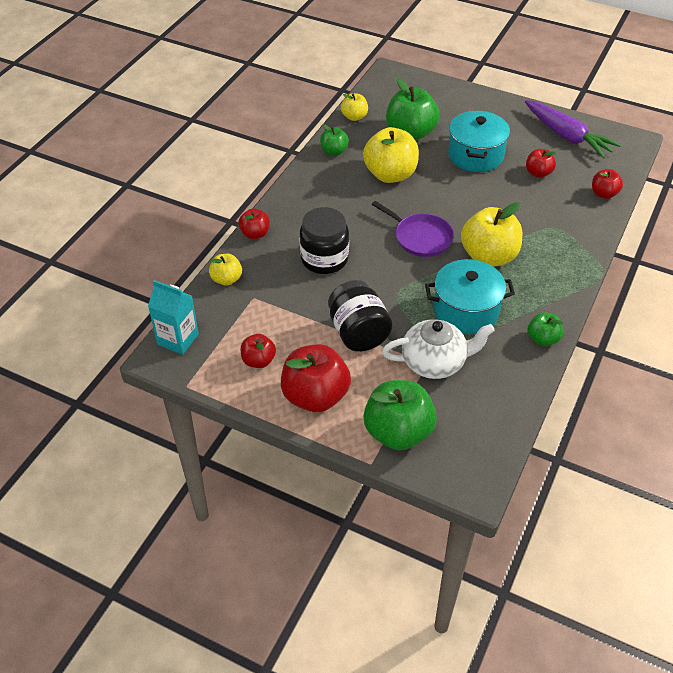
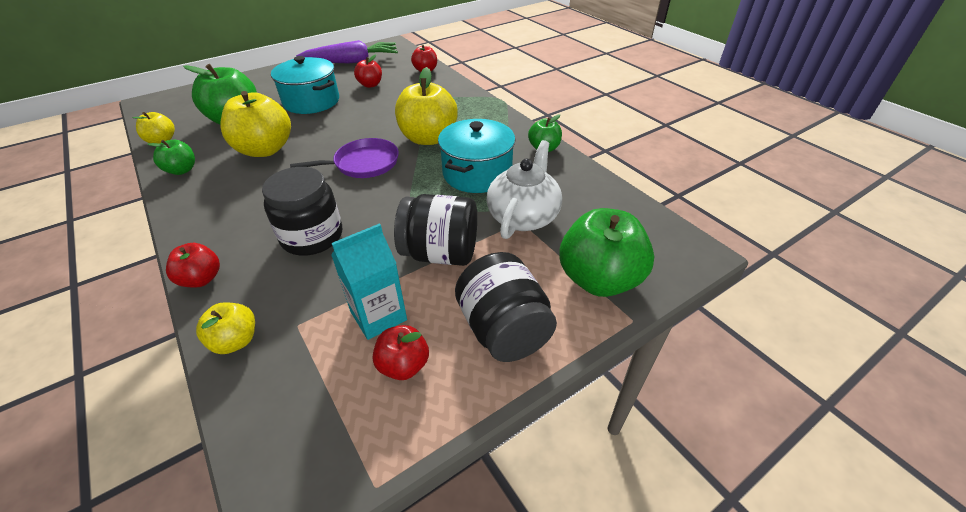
camera: 60 degrees left, 5 degrees down
turquoise carton [148,280,199,355] -> turquoise carton moved to [331,223,407,340]
red apple [281,344,351,412] -> black jar [455,252,557,362]

